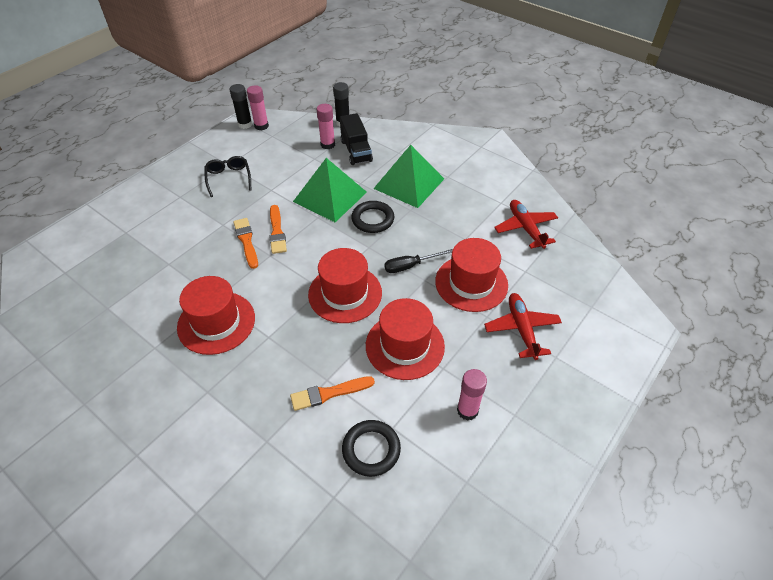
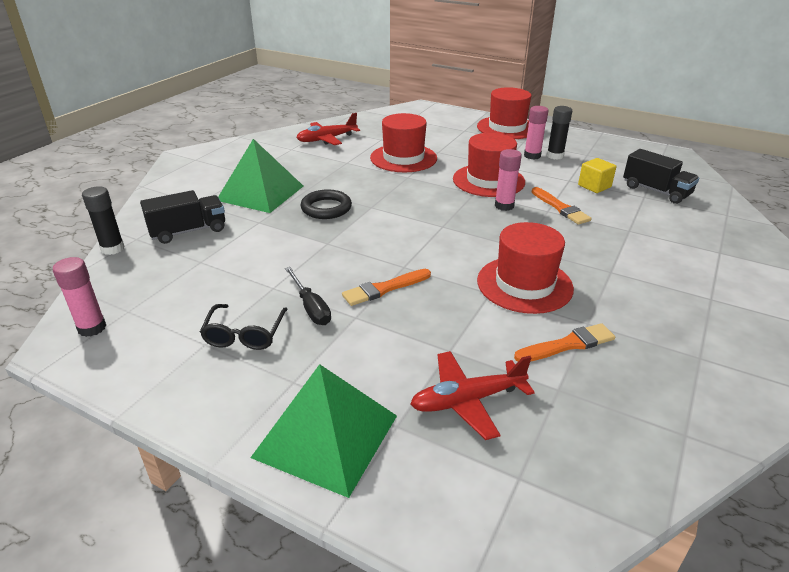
camera: 100 degrees left, 15 degrees down
black glasses [204,156,251,197] -> black glasses turned 60 degrees counterclockwise [200,304,288,350]
black glue stick [230,84,252,129] -> black glue stick moved to [547,106,572,160]
orange brush [269,205,287,254] -> orange brush moved to [514,323,615,362]
green pyramid [293,158,367,222] -> green pyramid moved to [250,364,397,498]
red hat [308,248,382,323] -> red hat moved to [477,87,531,139]
pink glue stick [317,104,335,149] -> pink glue stick moved to [495,149,522,211]
black ring [342,420,401,477] -> yellow cube [578,158,616,193]
black screwdriver [384,249,452,273] -> black screwdriver moved to [285,267,331,325]
red plane [484,293,562,360] -> red plane moved to [410,351,535,440]
none -> black truck [623,149,699,204]

